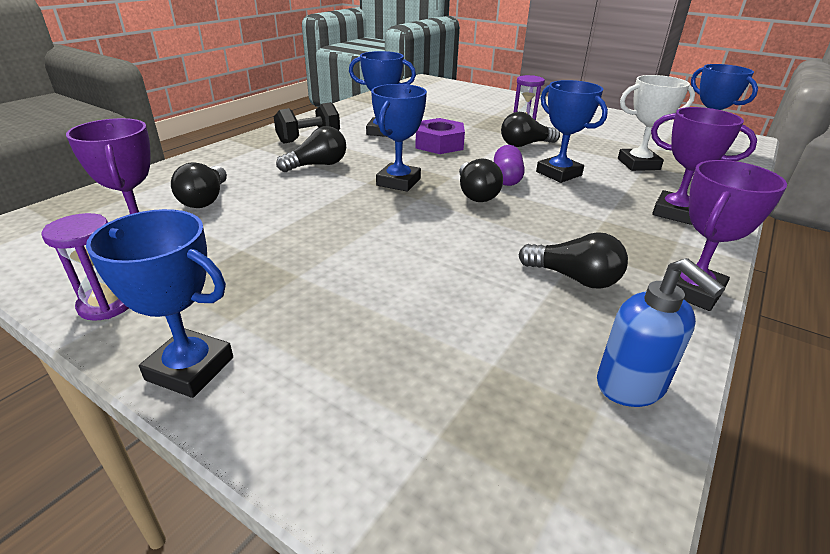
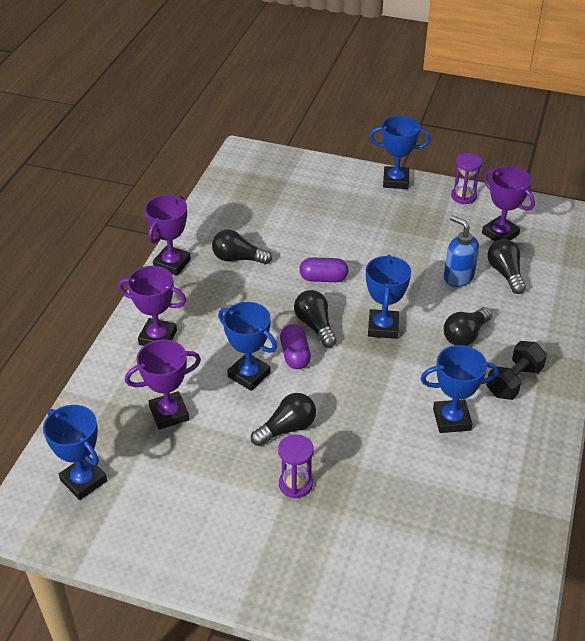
camera: 165 degrees right, 10 degrees up
purple nut [415,118,465,154] -> none
blue soap dispenser [597,258,725,407] -> blue soap dispenser moved to [444,215,479,287]
white trophy [618,75,695,171] -> purple trophy [125,339,201,430]
none -> purple capsule [299,257,348,282]

